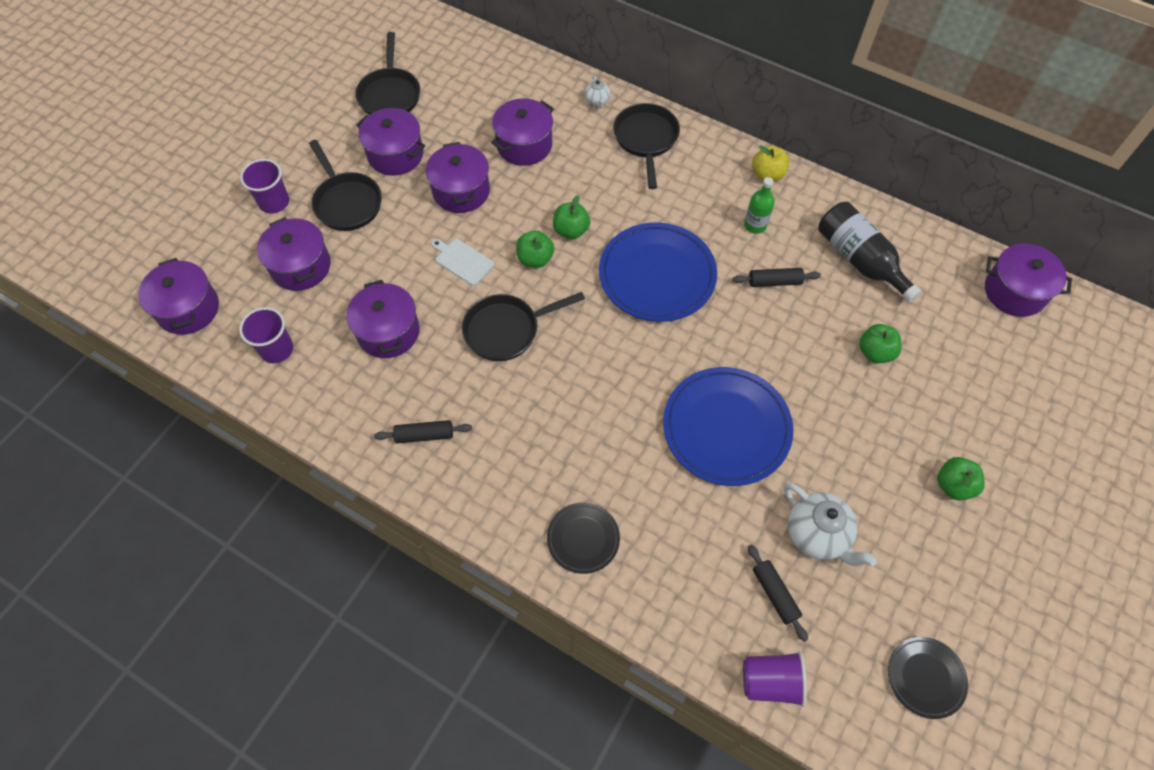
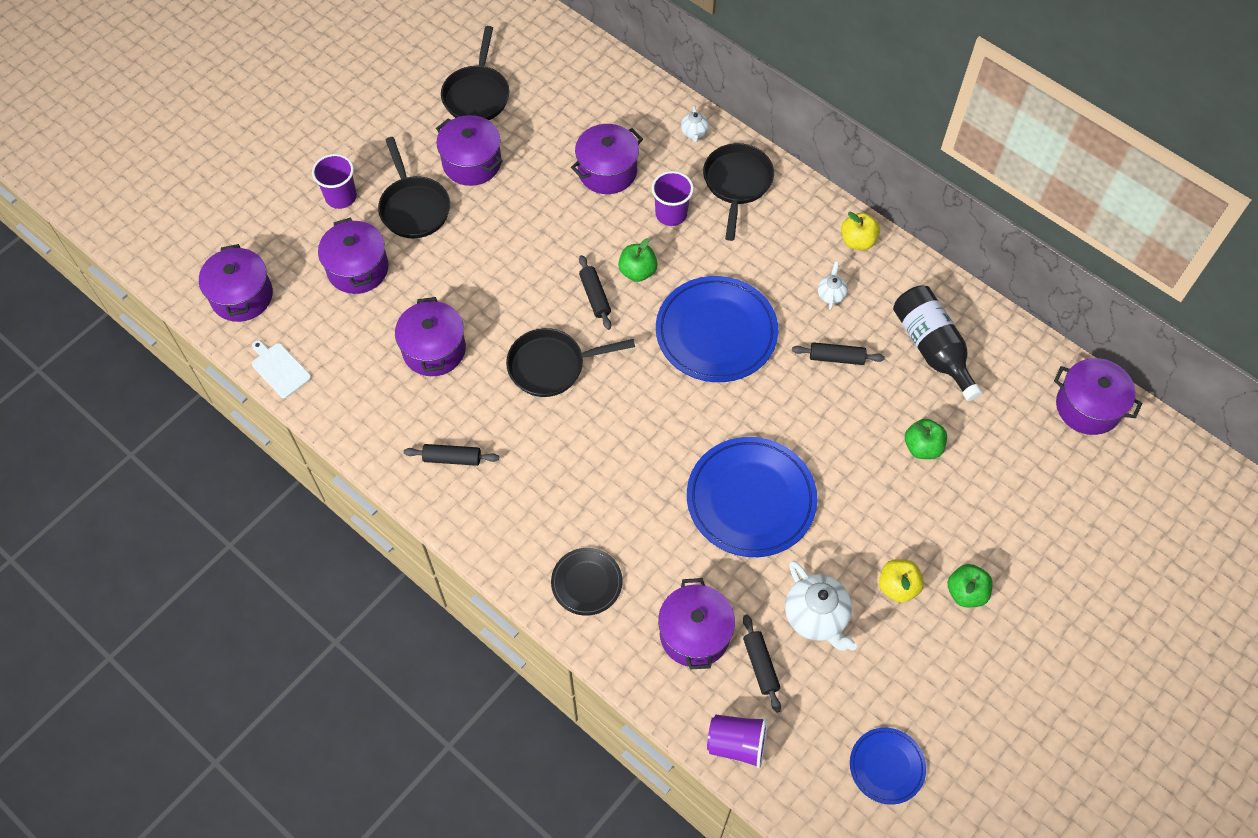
camera: 10 degrees right, 0 degrees up
purple cup [239,307,293,363] -> purple cup moved to [652,171,694,226]
purple pot [426,142,490,213] -> purple pot moved to [658,578,735,670]
white cutting board [432,239,494,286] -> white cutting board moved to [252,340,311,398]
green apple [516,230,554,268] -> black rolling pin [579,255,611,330]
green bottle [744,177,775,234] -> white teapot [818,261,848,310]
black plate [888,637,968,719] -> blue plate [850,728,926,804]
none -> yellow apple [879,559,924,603]

